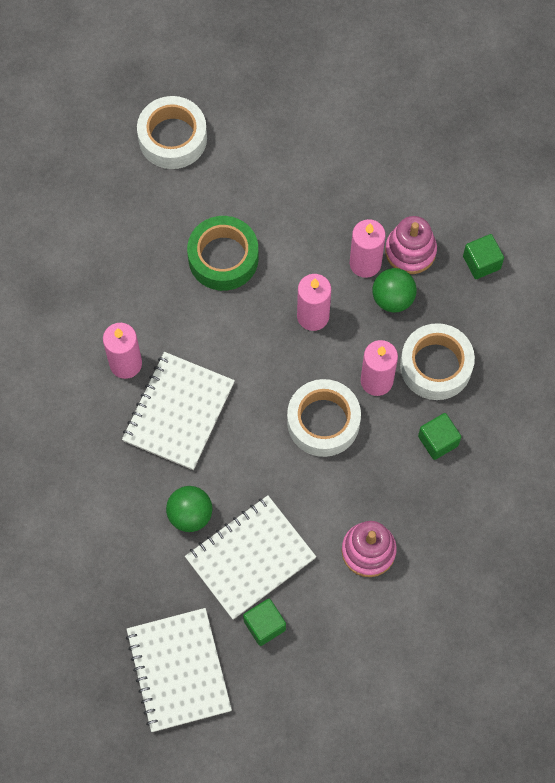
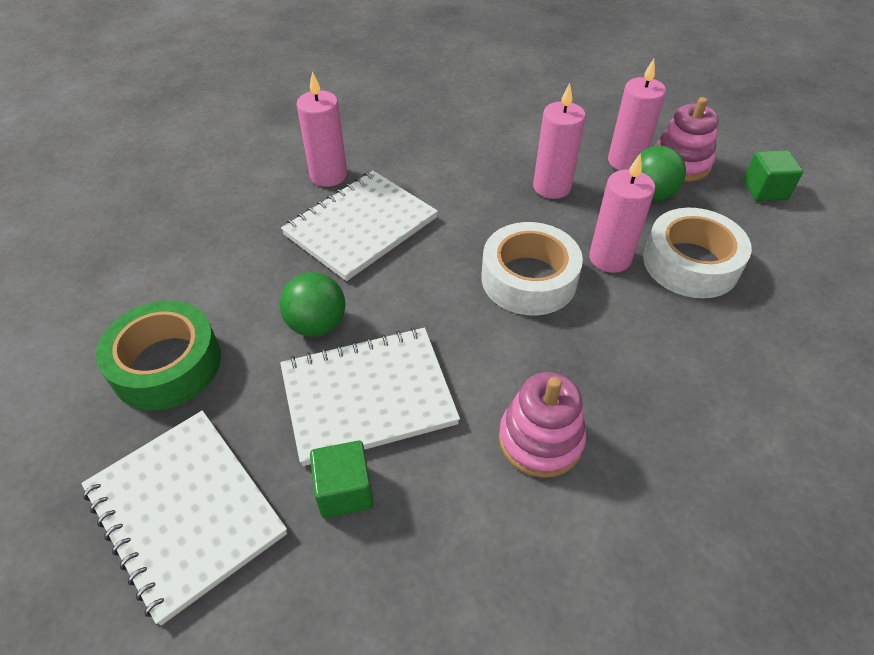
camera: 20 degrees right, 20 degrees down
white notebook [126,608,232,732] -> white notebook turned 45 degrees counterclockwise [81,411,287,625]
white tape [137,96,207,169] -> none
green tape [187,216,259,291] -> green tape moved to [96,300,221,410]
green cube [418,413,461,460] -> none

